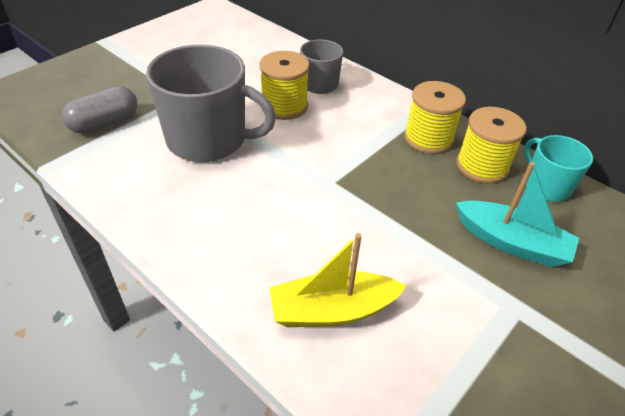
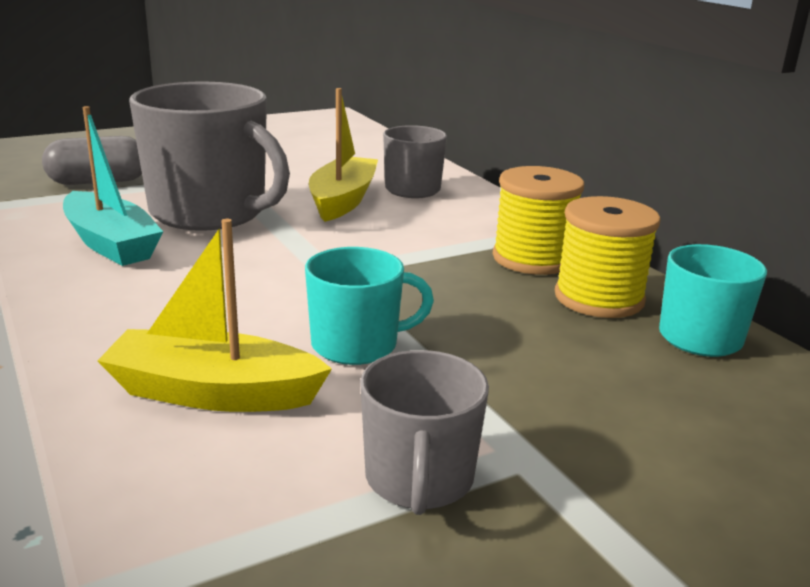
camera: 20 degrees right, 20 degrees down
yellow spool [259,51,310,120] -> yellow boat [309,88,378,222]
turquoise boat [456,162,579,267] -> turquoise boat moved to [63,106,163,266]
none -> turquoise mug [305,247,434,365]
none -> grey mug [360,350,489,515]

